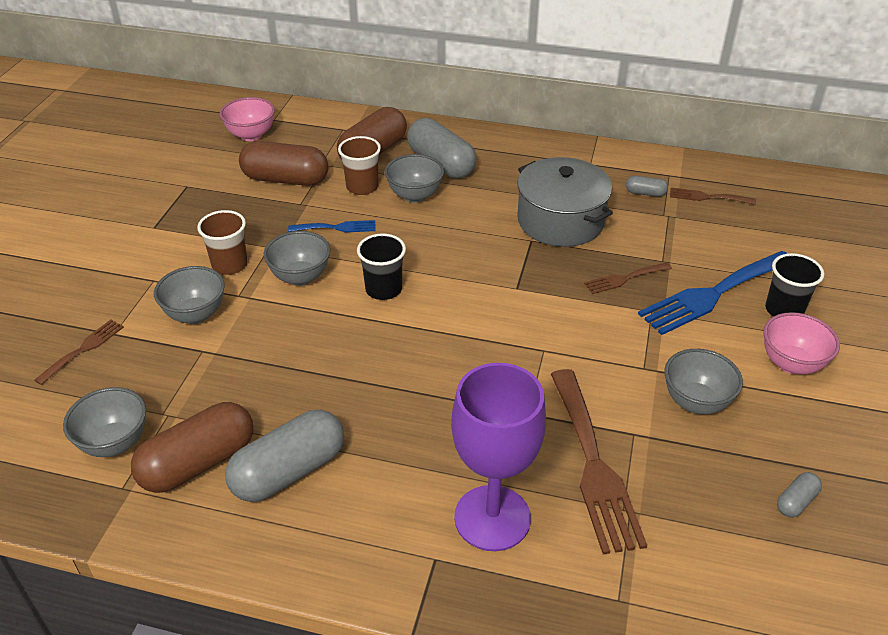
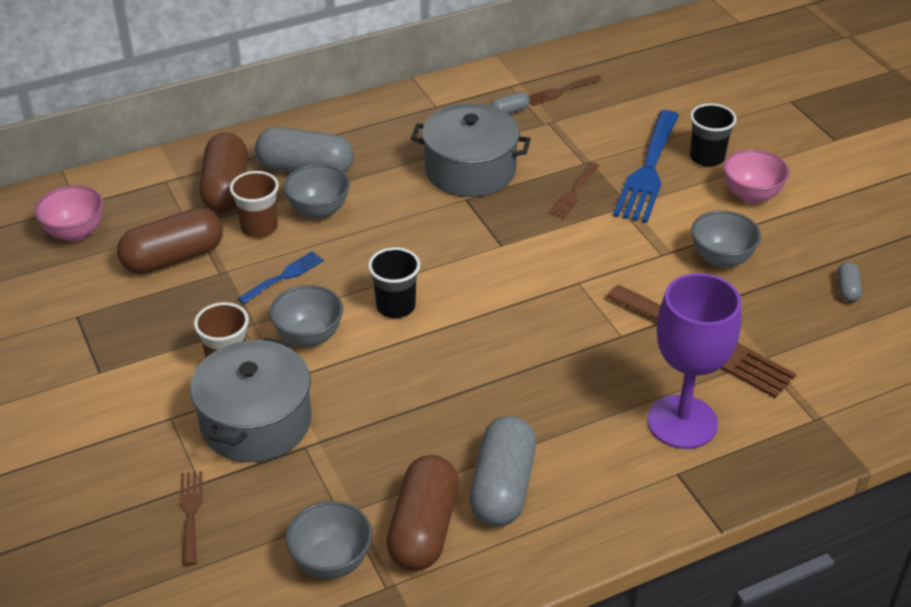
camera: 40 degrees left, 0 degrees up
grey bowl [154,266,225,324] -> grey pot [190,337,312,462]

